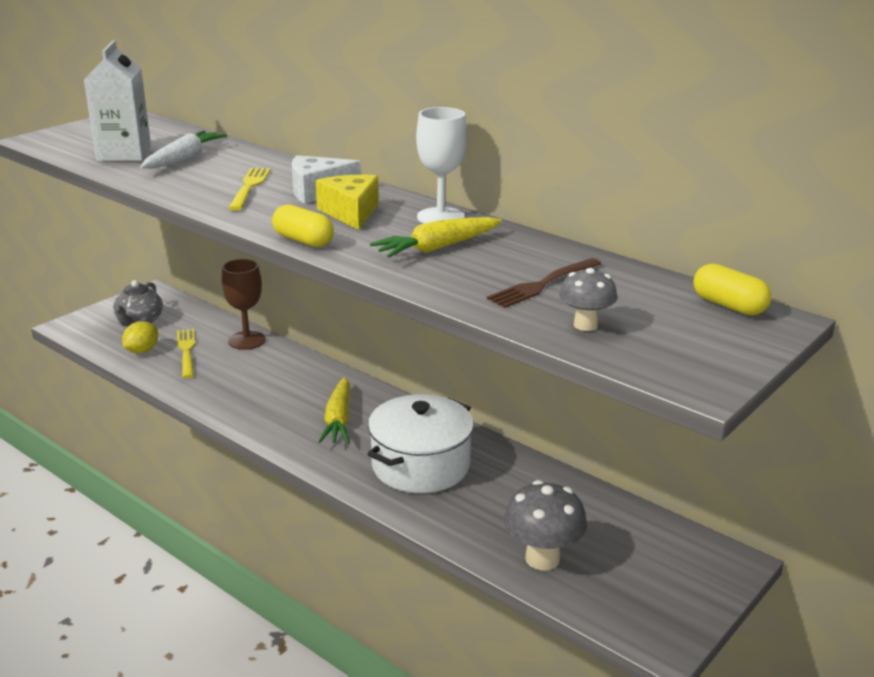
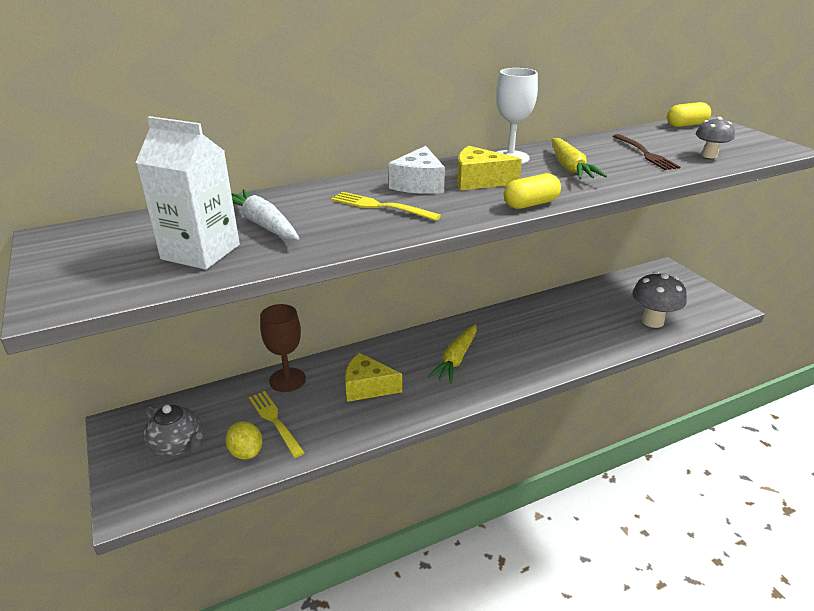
camera: 65 degrees left, 5 degrees up
yellow fork [177,329,195,378] -> yellow fork turned 45 degrees clockwise [249,391,305,458]
yellow carrot [318,377,350,443] -> yellow carrot turned 90 degrees clockwise [427,324,477,384]
white pot [368,394,474,493] -> none
none -> yellow cheese [345,353,402,402]

